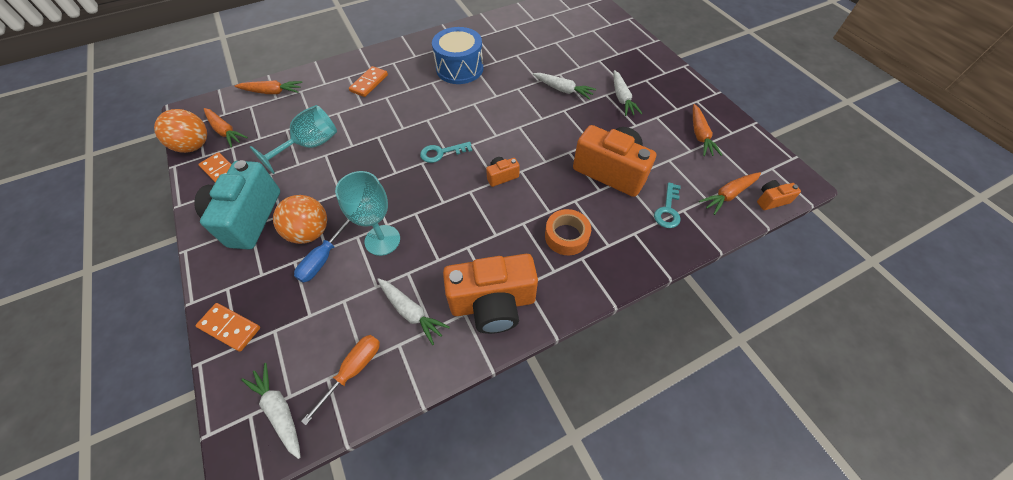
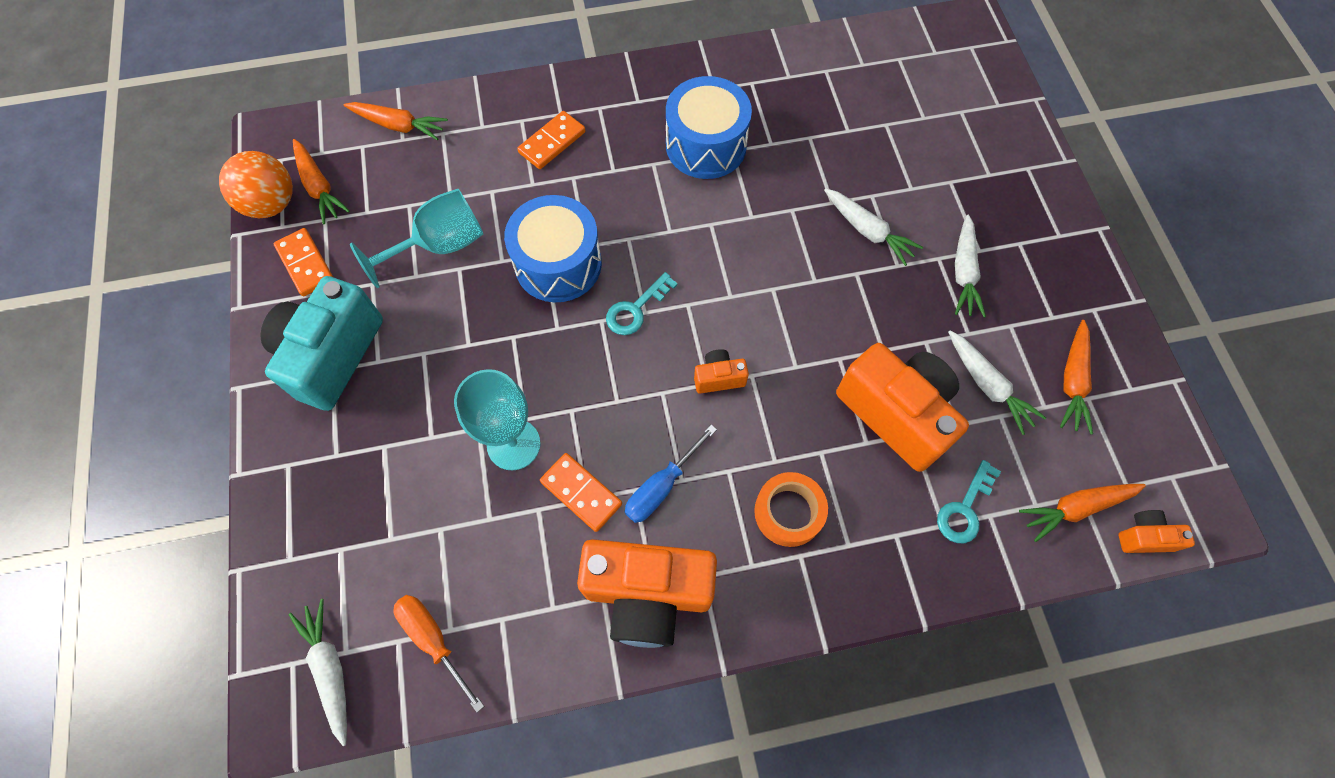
camera: 15 degrees right, 10 degrees up
orange domino [195,303,260,352] -> orange domino moved to [540,453,622,532]
orange ball [273,195,327,244] -> none
blue screwdriver [294,218,350,283] -> blue screwdriver moved to [625,425,717,523]
orange screwdriver [301,335,380,425] -> orange screwdriver turned 90 degrees counterclockwise [393,595,484,712]
white carrot [377,278,450,345] -> white carrot moved to [948,330,1046,435]
turquoise key [420,142,472,163] -> turquoise key turned 45 degrees counterclockwise [606,272,678,335]
none -> blue drum [504,195,602,302]

